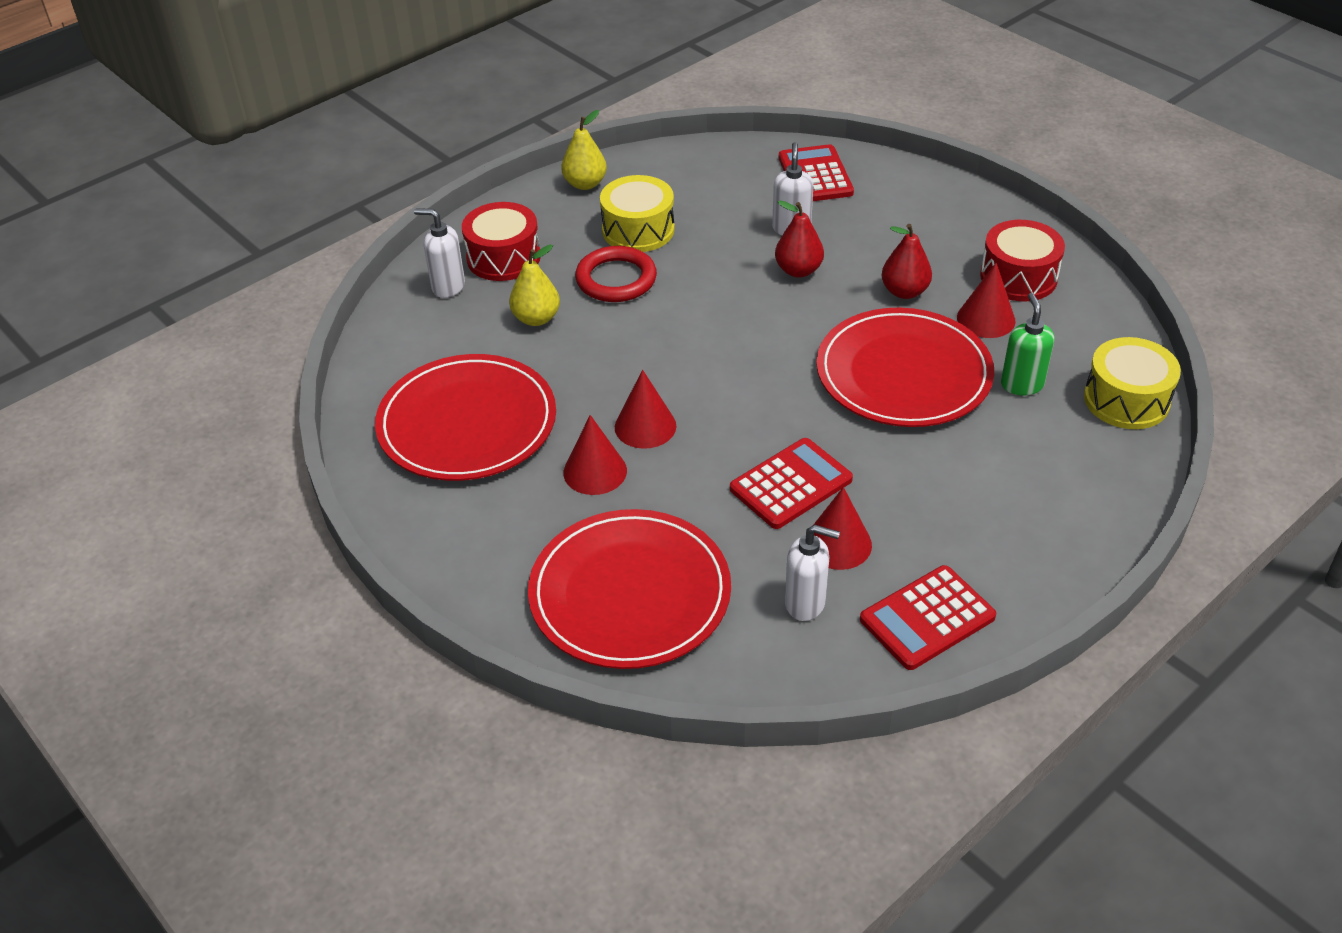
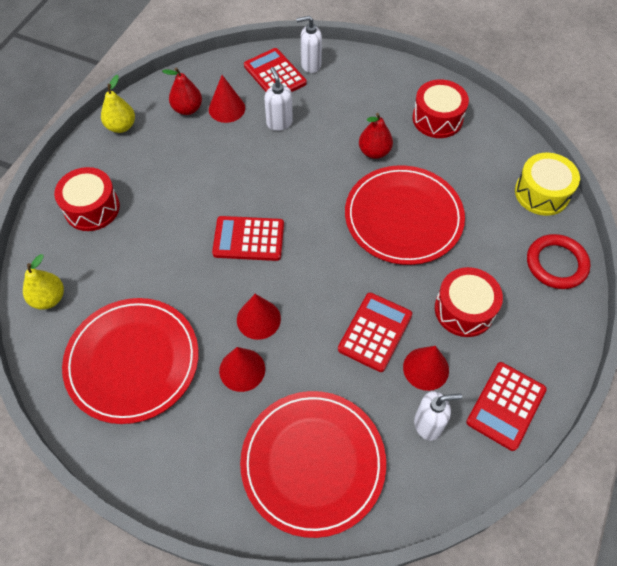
camera: 25 degrees left, 15 degrees up
white soap dispenser [414,208,465,298] -> white soap dispenser moved to [296,16,322,73]
yellow pear [509,245,560,326] -> yellow pear moved to [23,254,64,310]
red ring [575,246,657,302] -> red ring moved to [527,234,591,289]
yellow drum [600,175,675,252] -> none
red pear [775,201,824,278] -> red pear moved to [162,68,202,115]
red cone [957,263,1015,338] -> red cone moved to [209,75,245,123]
green soap dispenser [1001,293,1055,395] -> none
none -> red calculator [212,216,284,261]
none -> red drum [435,267,503,337]

